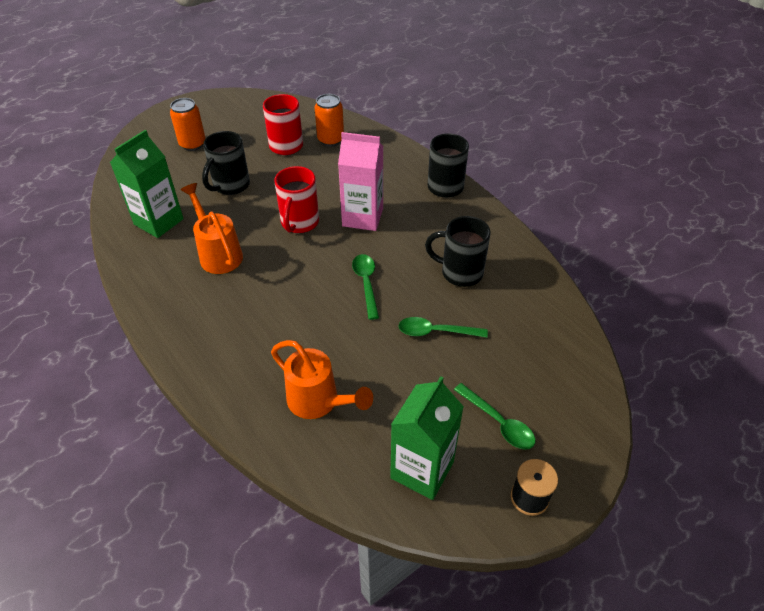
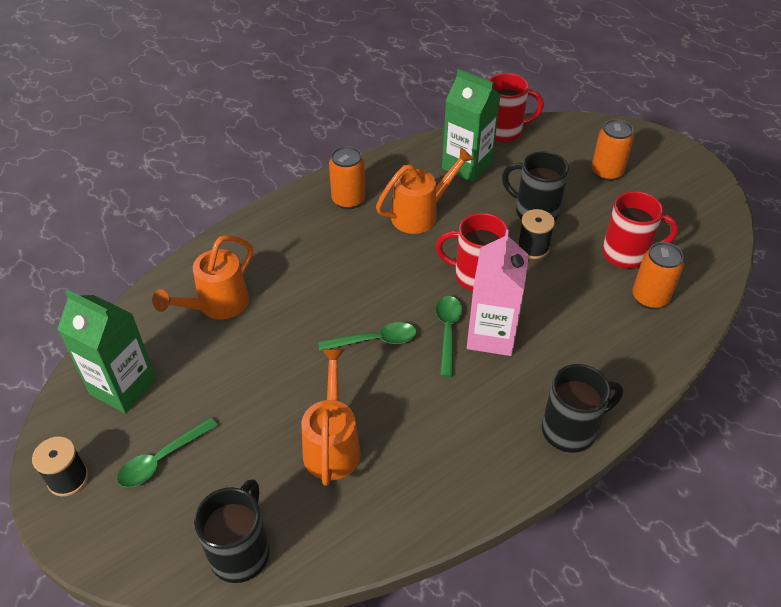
camera: 90 degrees right, 0 degrees up
green spoon [398,317,488,338] -> green spoon moved to [436,296,462,377]
black mug [425,216,491,287] -> black mug moved to [194,479,270,583]
none -> orange watering can [301,349,361,486]
none -> orange can [329,146,365,209]
none -> red mug [489,73,544,142]
none -> black spool [518,209,555,259]

